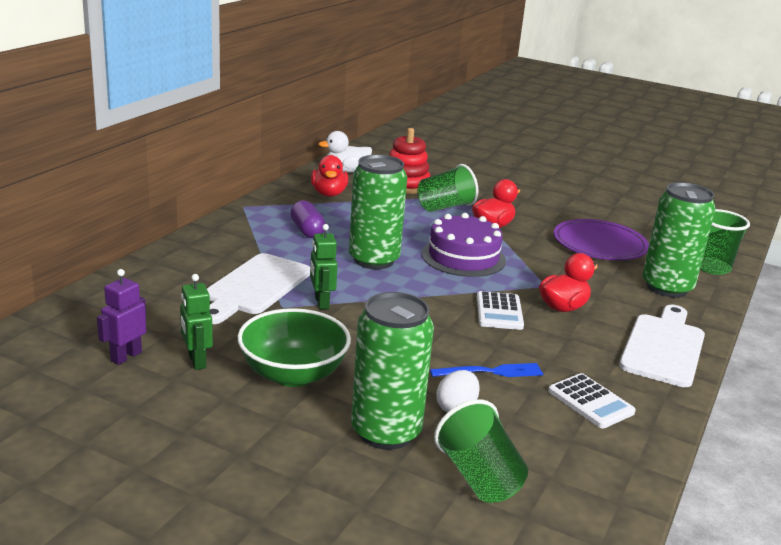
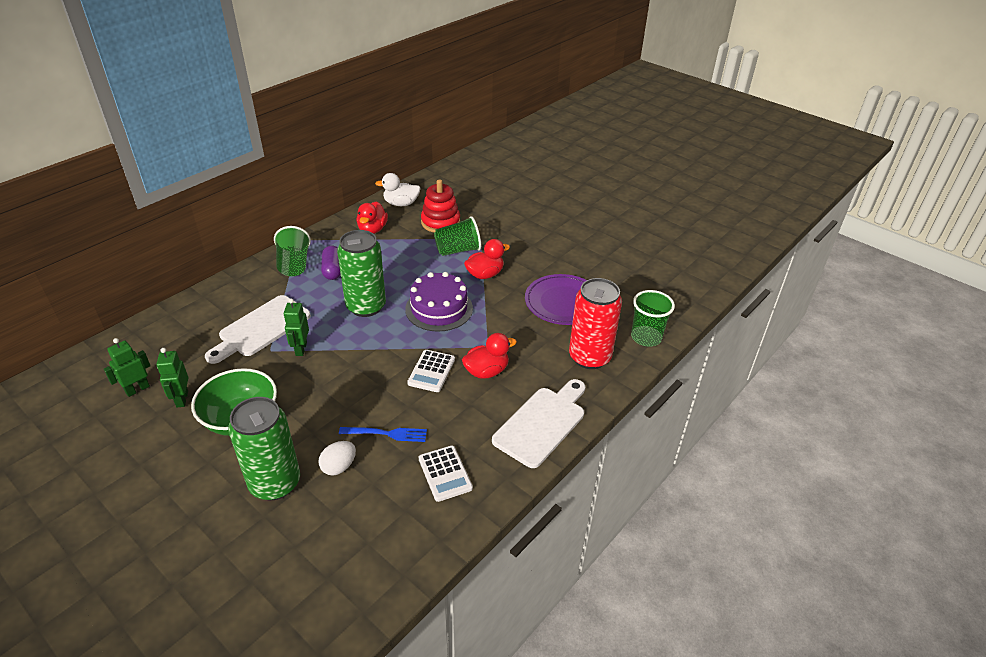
camera: 15 degrees right, 15 degrees up
purple robot [97,269,146,365] -> green robot [104,338,151,397]
green cup [434,399,528,503] -> green cup moved to [274,226,311,276]
green can [642,182,716,298] -> red can [569,278,622,369]

